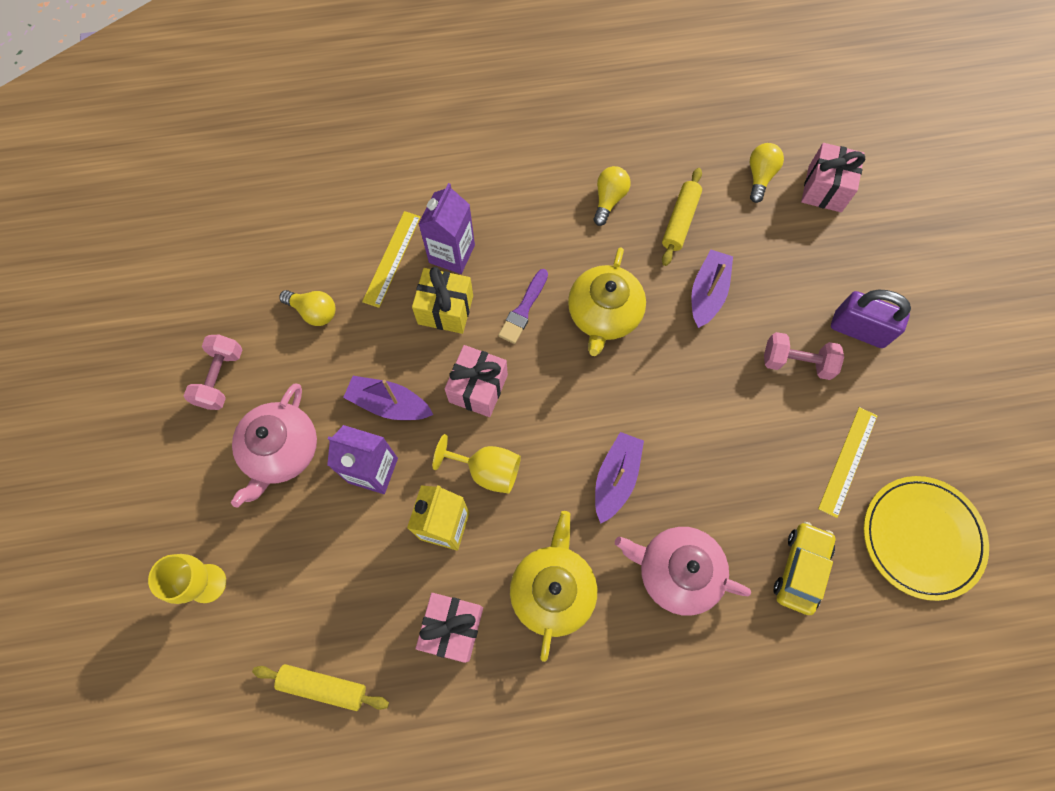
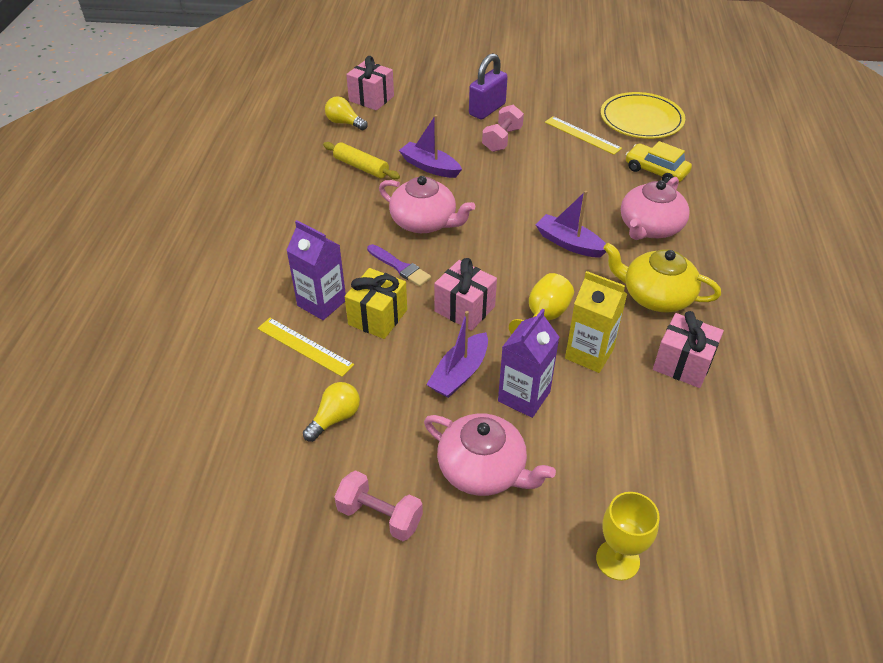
camera: 75 degrees left, 25 degrees down
yellow rolling pin [252,664,389,711] -> none
yellow teapot [568,247,646,356] -> pink teapot [379,176,475,233]
yellow light bulb [594,166,630,226] -> none

